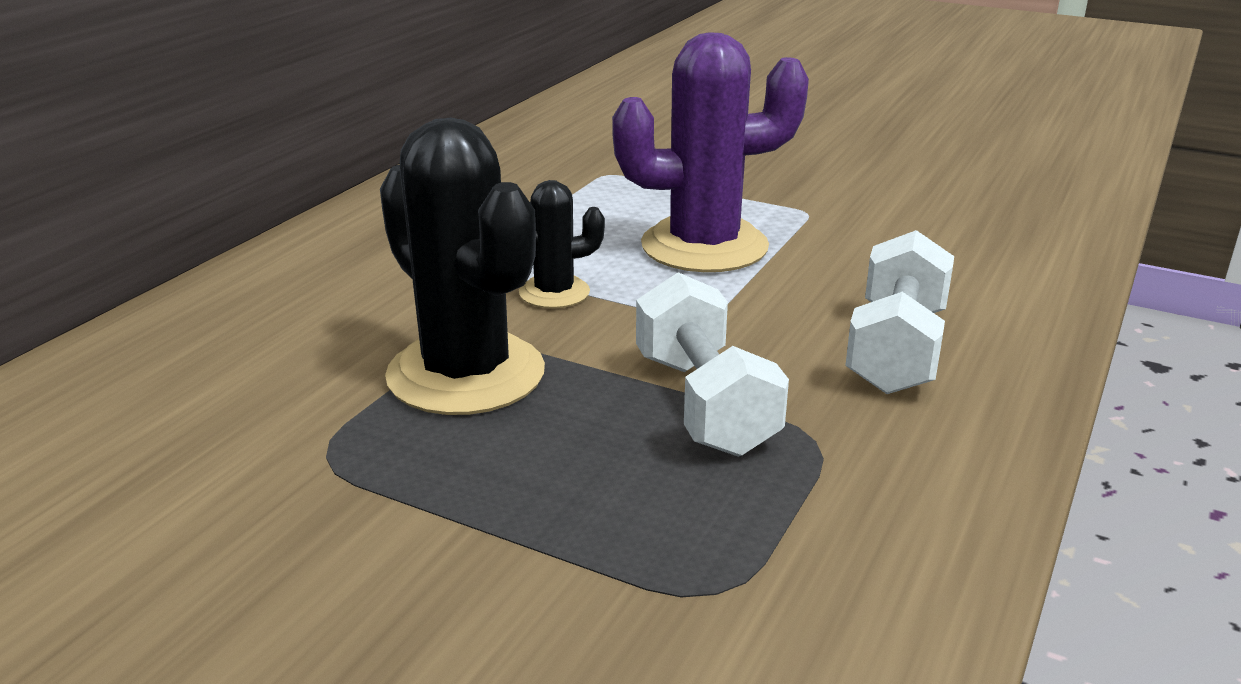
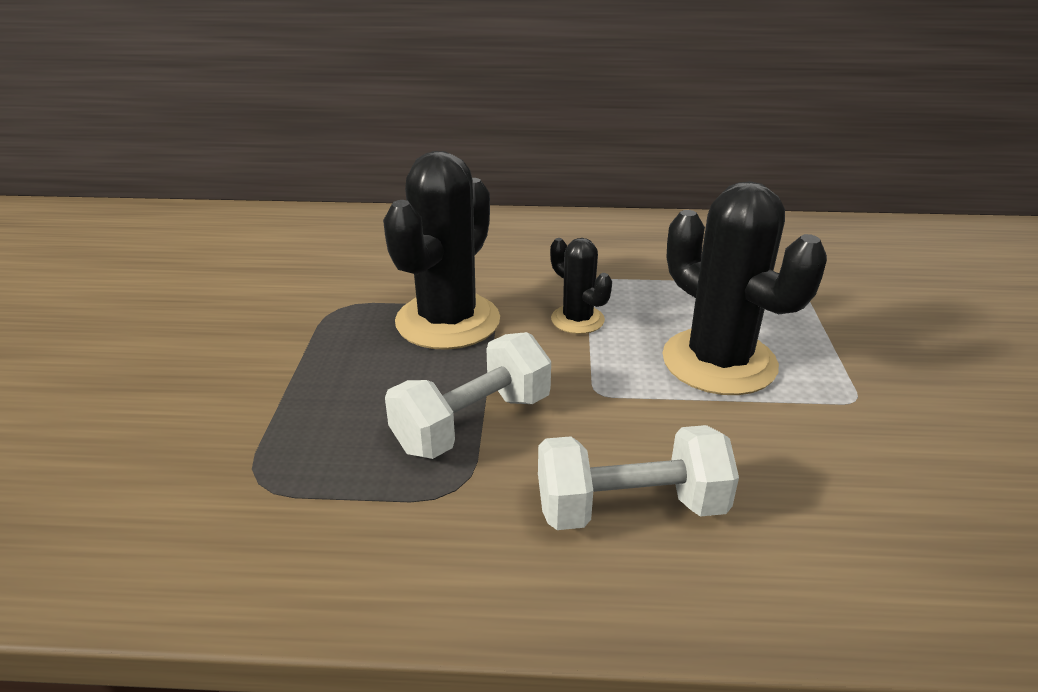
camera: 65 degrees right, 5 degrees up
purple cactus [612,32,809,272] -> black cactus [662,181,827,395]

